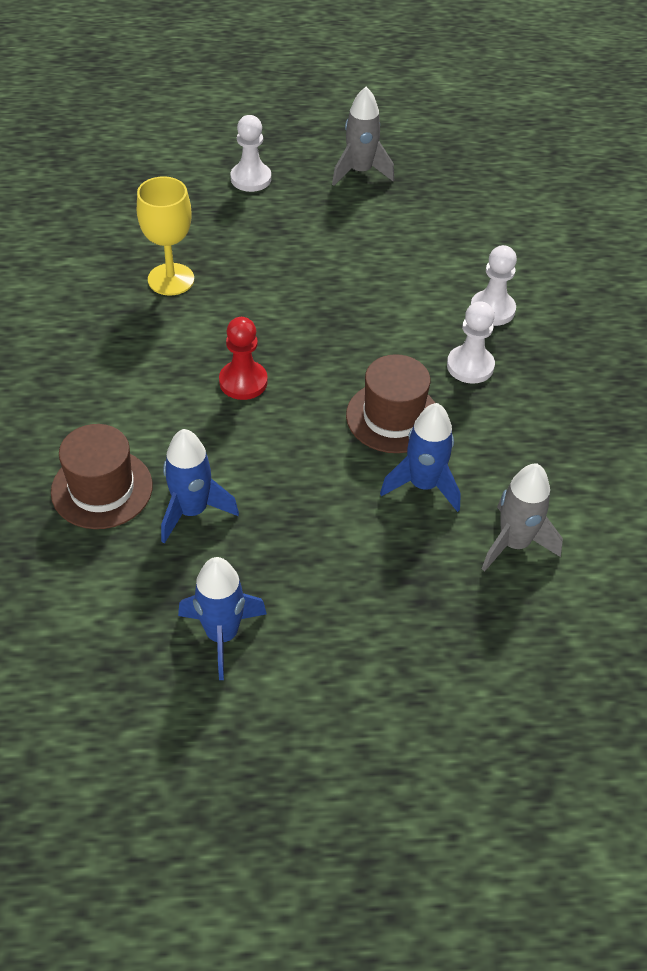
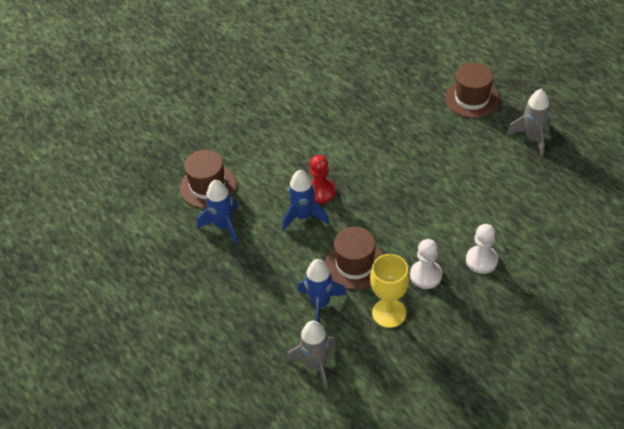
camera: 60 degrees right, 0 degrees up
yellow goblet [137,176,194,296] -> yellow goblet moved to [370,254,410,328]
blue rocket [178,557,267,680] -> blue rocket moved to [282,170,329,231]
white pawn [231,115,271,192] -> brown hat [445,63,499,118]

